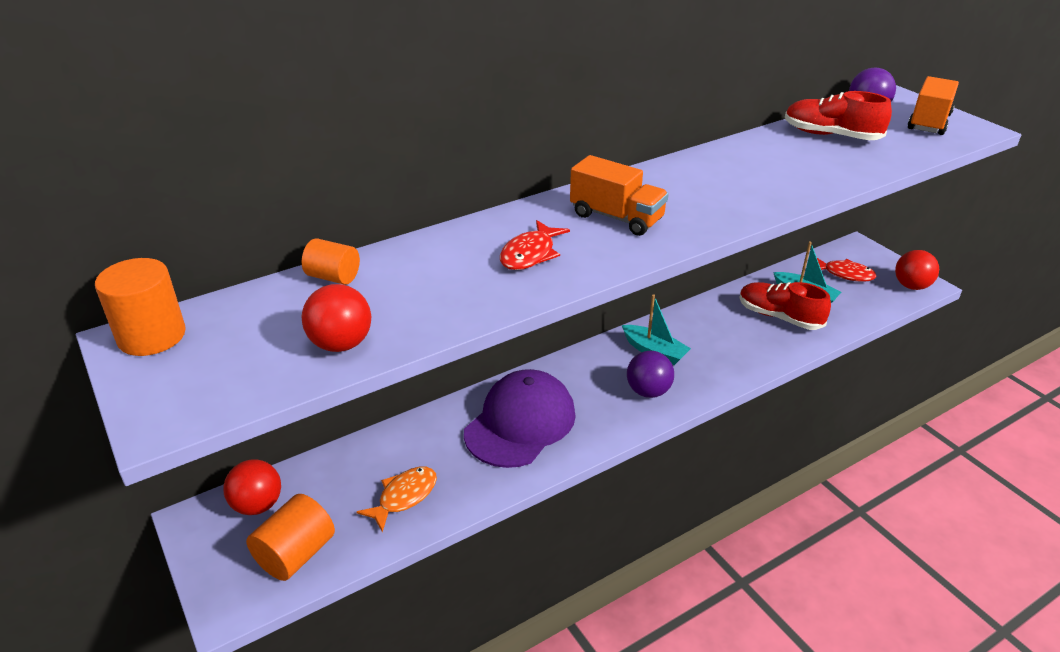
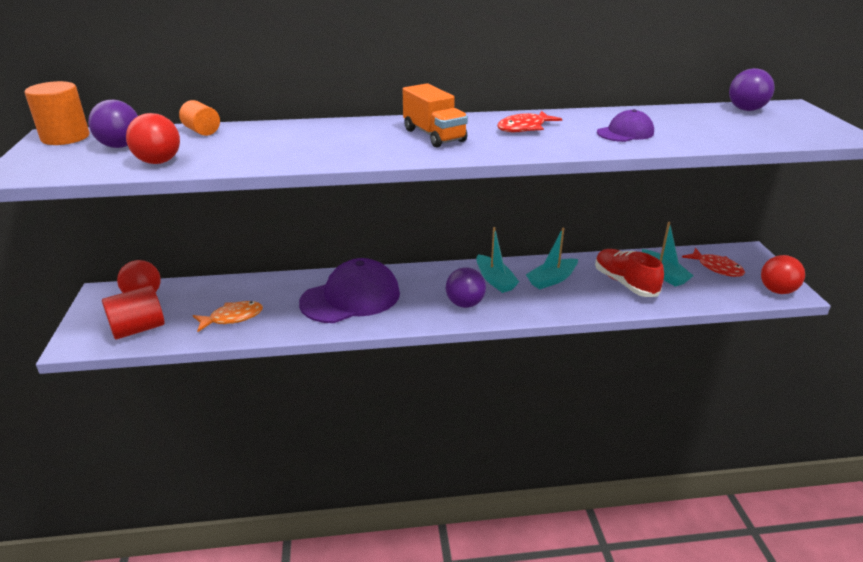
camera: 25 degrees right, 5 degrees down
orange cylinder [246,494,335,581] -> red cylinder [102,286,165,340]
red fish [500,220,570,270] -> red fish moved to [497,111,562,132]
red shoe [785,91,892,140] -> none
orange truck [908,76,959,135] -> none
none -> purple ball [88,100,138,148]
none -> turquoise boat [526,228,578,289]
none -> purple cap [597,109,654,142]

